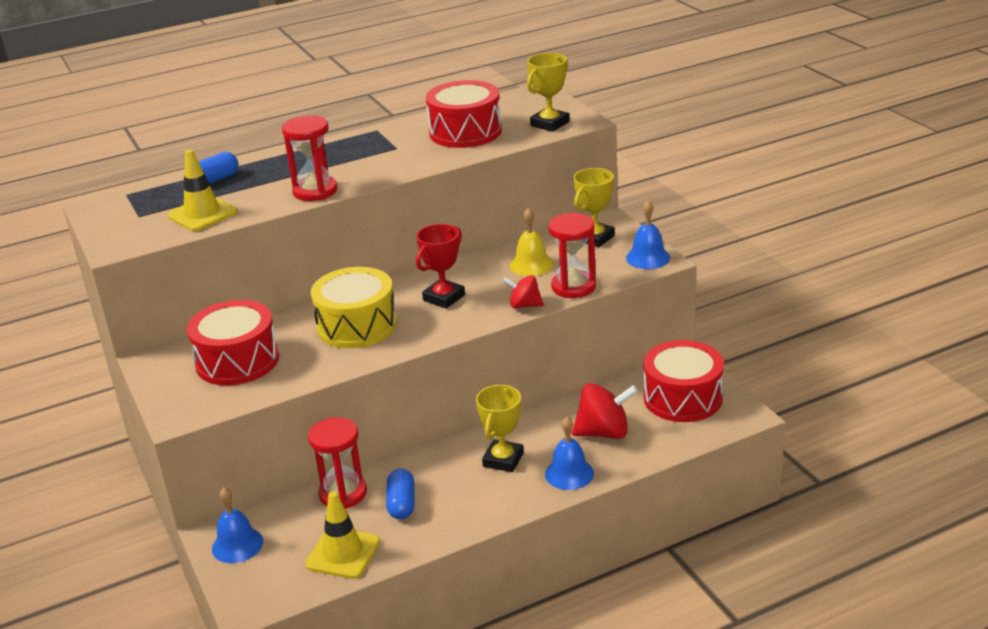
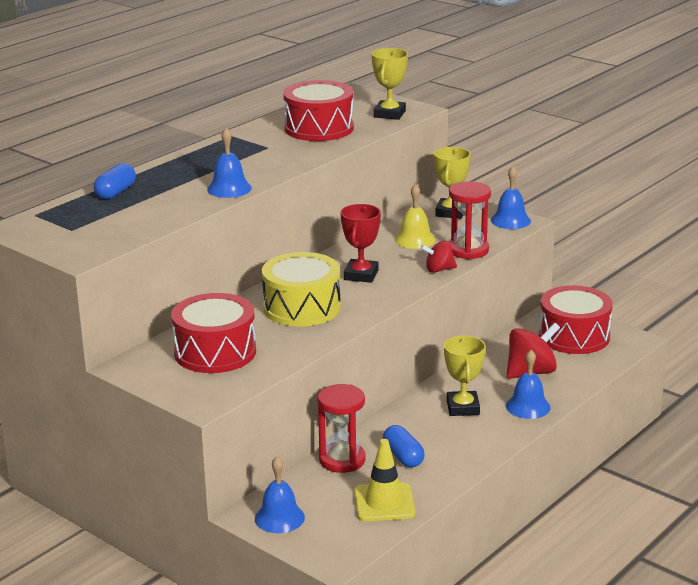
camera: 25 degrees left, 5 degrees down
yellow traffic cone [167,149,237,231] -> none
red hourglass [282,115,337,201] -> blue bell [207,128,252,198]

